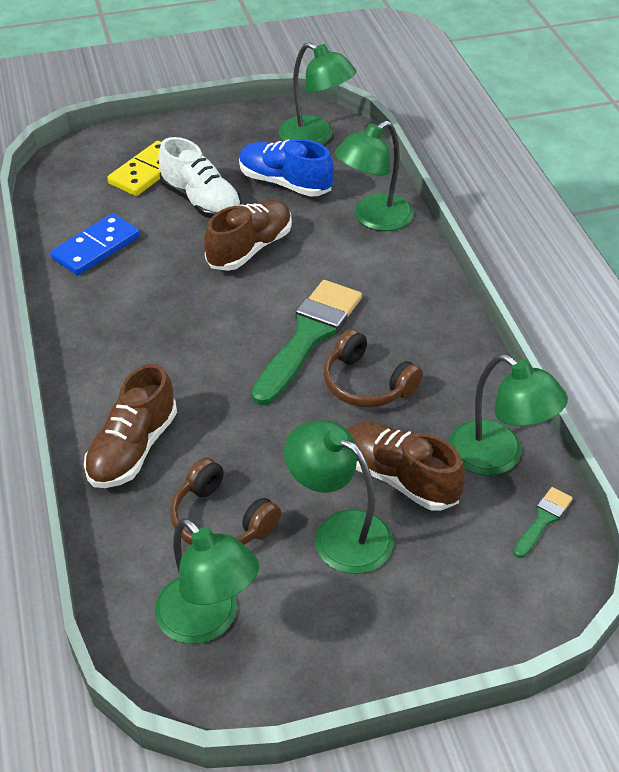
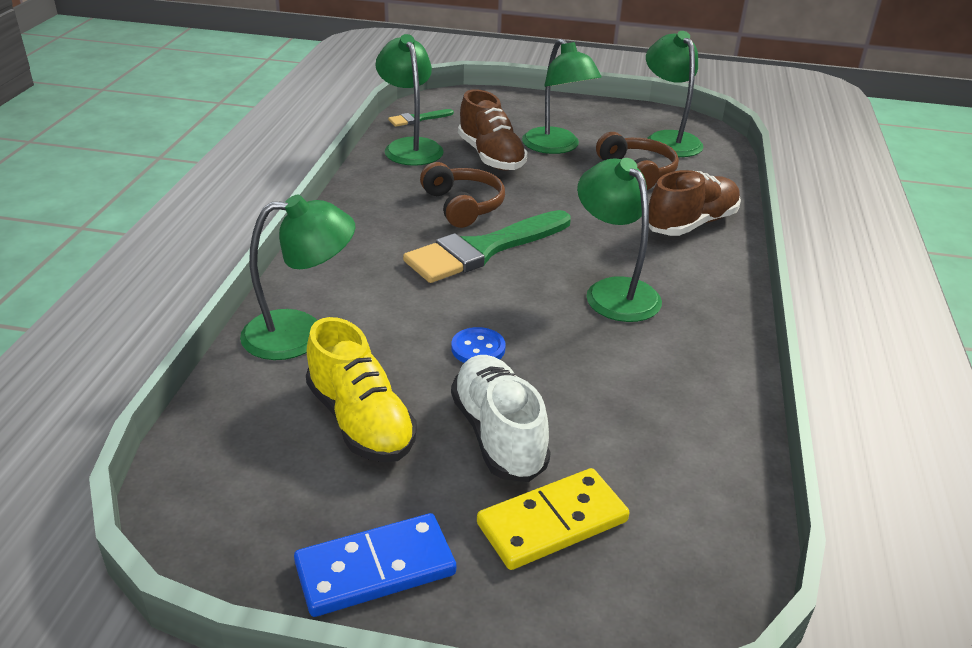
camera: 155 degrees left, 10 degrees down
blue domino [50,213,140,275] -> blue domino moved to [294,513,456,617]
brown shoe [204,200,292,271] -> blue button [451,327,506,363]
blue shoe [239,139,334,197] -> yellow shoe [306,317,417,462]
green lamp [279,42,356,144] -> green lamp moved to [577,158,662,322]

